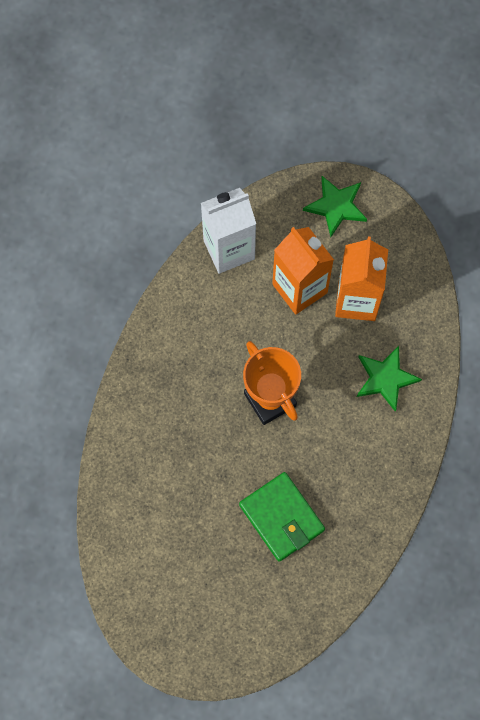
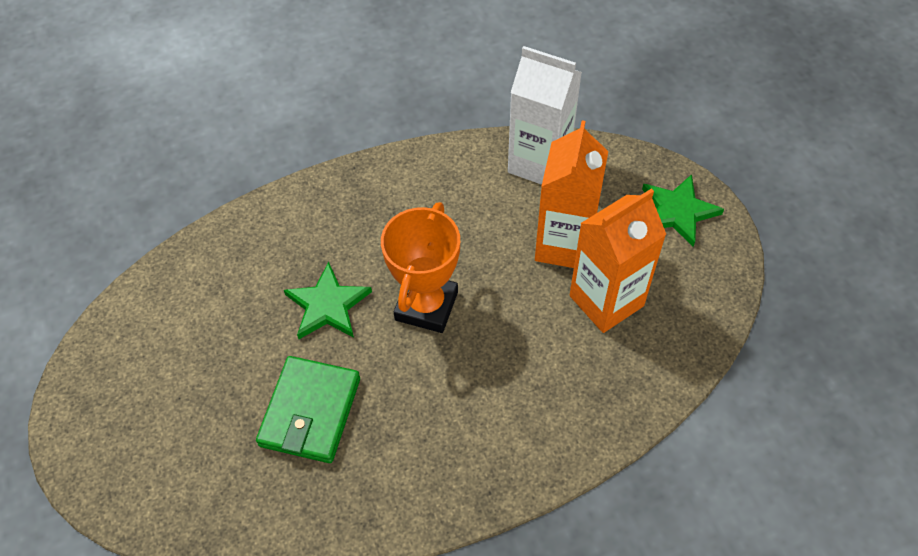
camera: 50 degrees right, 15 degrees down
green star [357,346,422,412] -> green star moved to [284,262,372,339]

